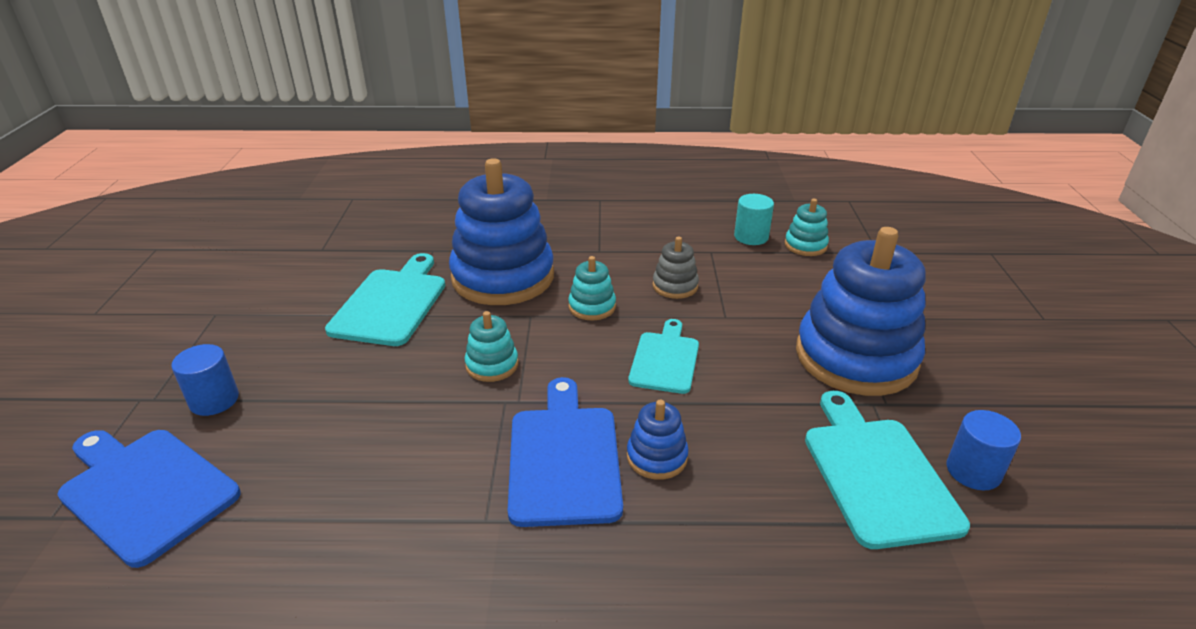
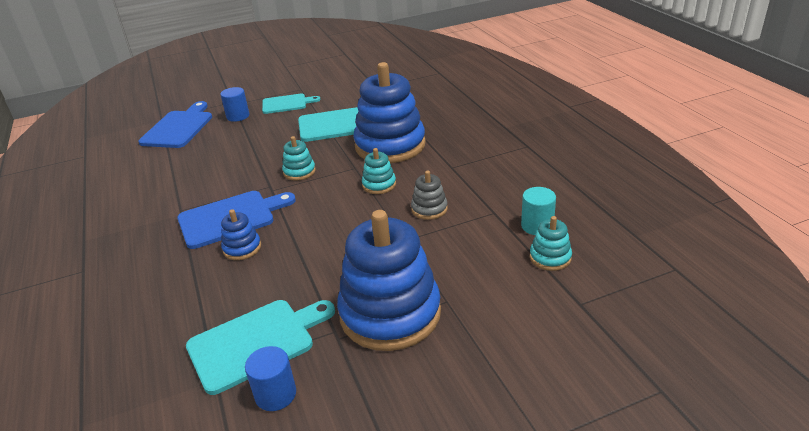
camera: 70 degrees right, 0 degrees up
turquoise cutting board [628,319,699,394] -> turquoise cutting board moved to [262,93,320,114]

